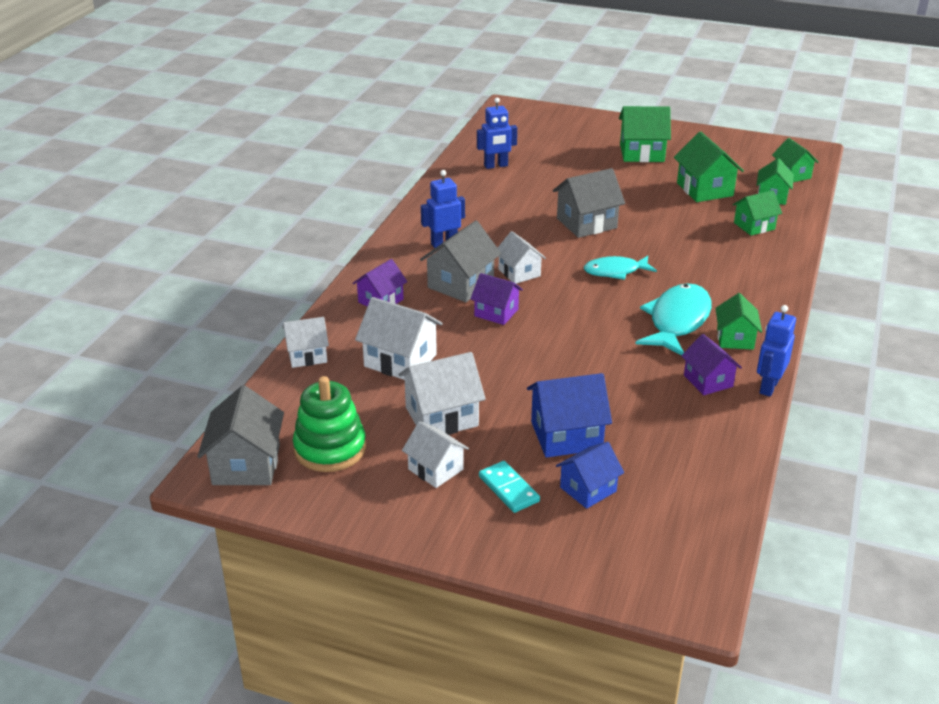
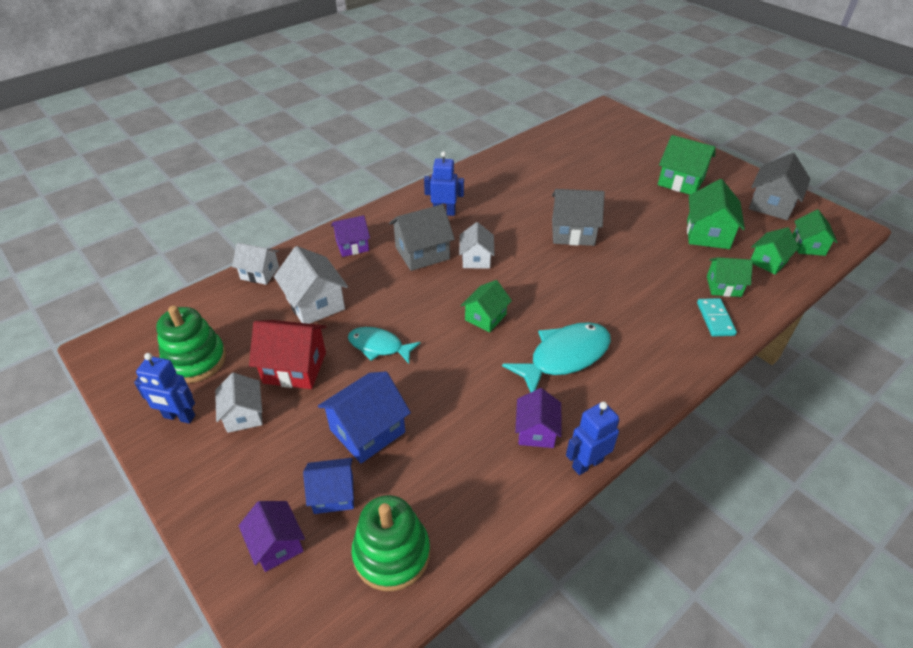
camera: 30 degrees right, 10 degrees up
grey house [197,385,284,485] -> grey house moved to [749,153,810,220]
white house [398,352,486,435] -> red house [249,320,326,389]
purple house [471,273,523,325] -> purple house moved to [239,501,305,572]
blue robot [477,98,517,169] -> blue robot moved to [134,353,195,424]
turquoise domino [479,461,540,513] -> turquoise domino moved to [697,298,737,337]
blue house [527,373,612,458] -> blue house turned 60 degrees counterclockwise [318,372,411,463]
turquoise fish [584,256,657,280] -> turquoise fish moved to [348,327,421,364]
green house [715,293,762,350] -> green house moved to [461,280,512,333]
none -> green stacking toy [352,495,430,591]

